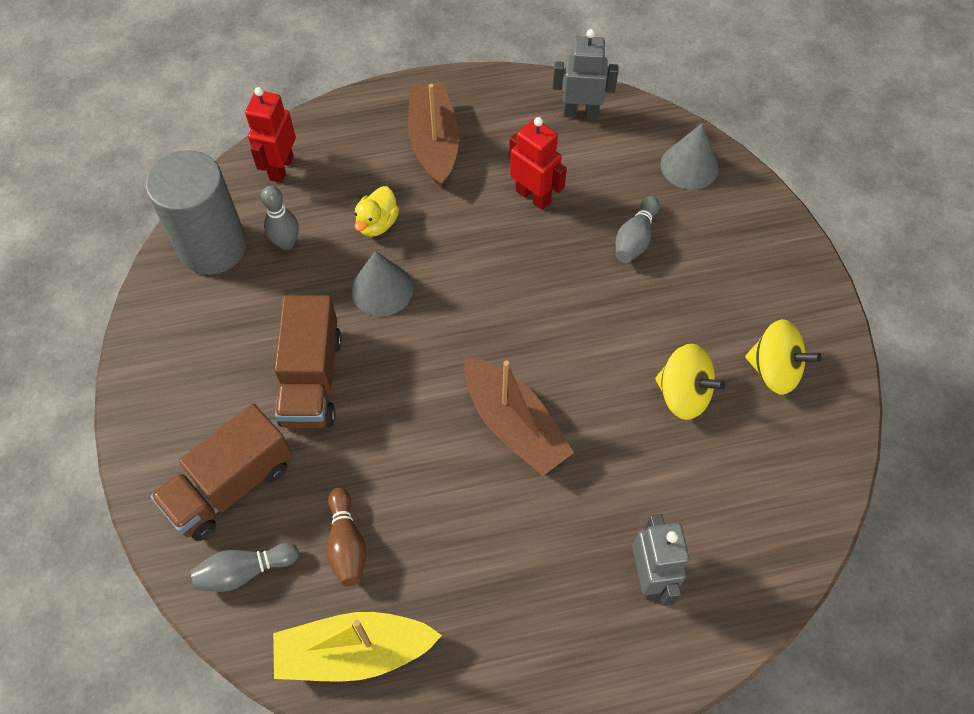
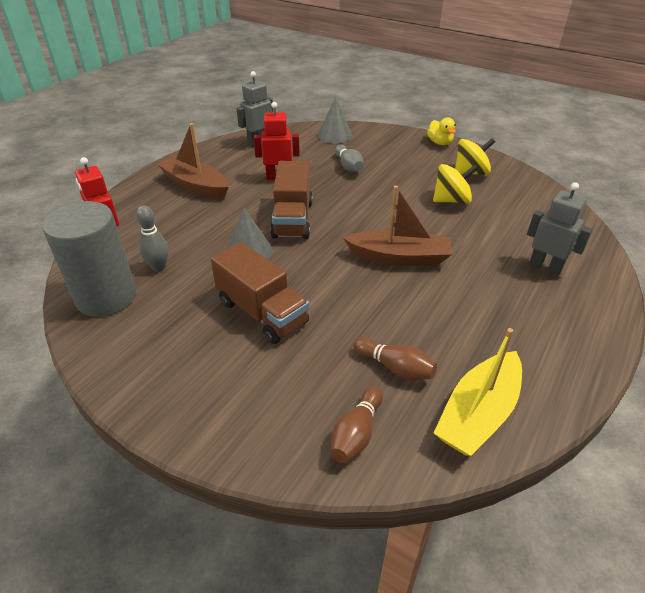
camera: 45 degrees left, 20 degrees down
brown truck [150,403,292,541] -> brown truck moved to [270,161,313,239]
grey bowling pin [190,543,299,592] -> brown bowling pin [330,386,383,463]
yellow duck [355,186,399,237] -> yellow duck moved to [427,118,456,145]

